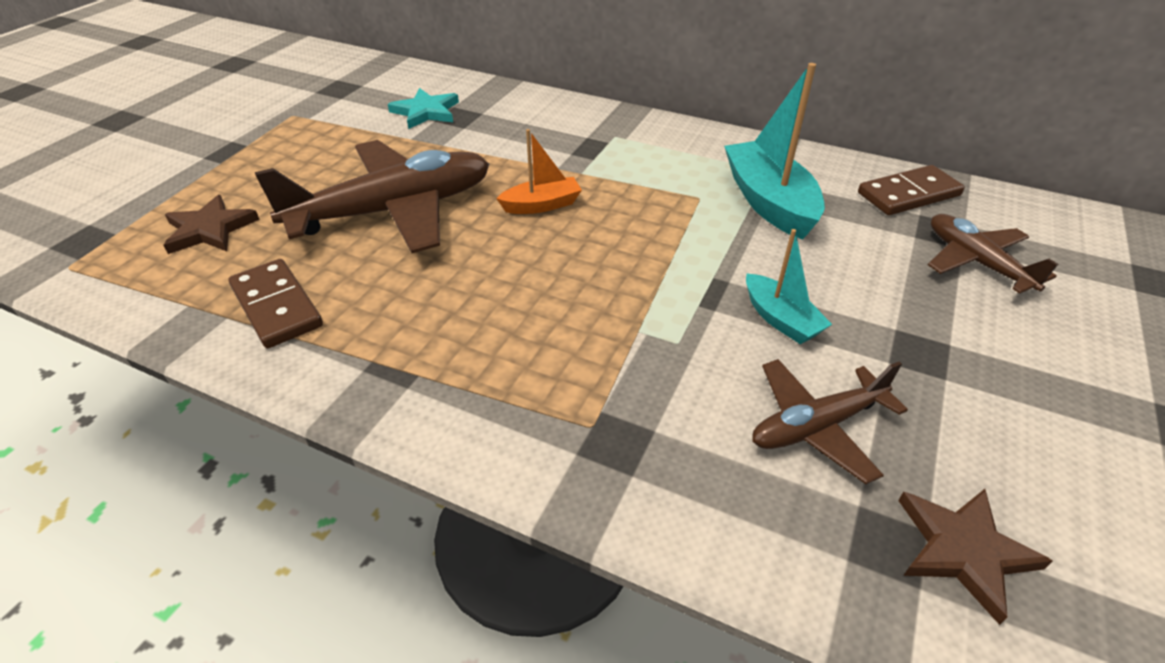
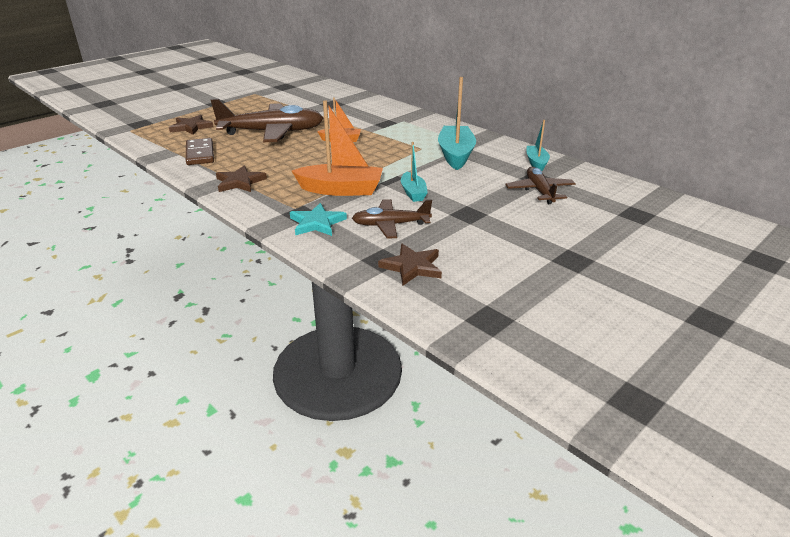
camera: 20 degrees right, 10 degrees down
turquoise star [388,88,459,129] -> turquoise star moved to [290,203,347,236]
brown domino [858,165,965,215] -> turquoise boat [527,120,550,171]
none -> brown star [216,165,267,192]
none -> orange boat [292,101,383,196]

